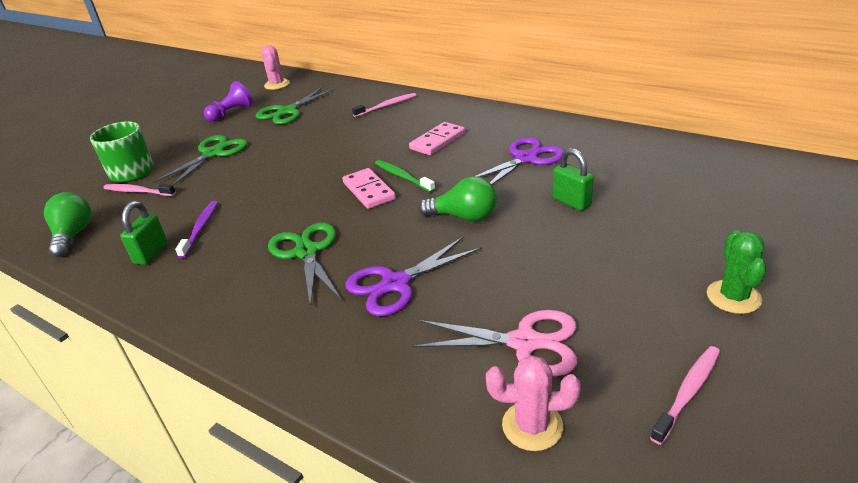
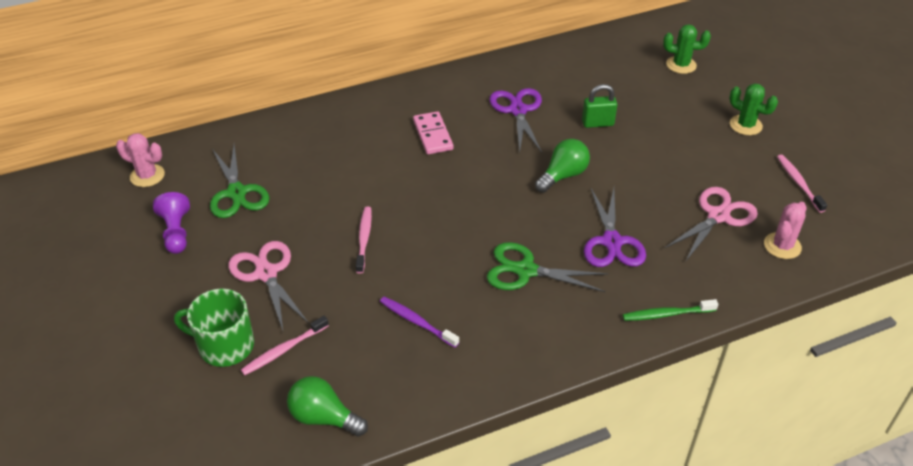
camera: 60 degrees left, 10 degrees up
green padlock [120,201,168,265] -> none
green scissors [153,135,248,186] -> pink scissors [228,241,309,330]
pink domino [342,168,396,209] -> none
pink toothbrush [352,93,416,117] -> pink toothbrush moved to [356,207,372,274]
green toothbrush [375,160,435,193] -> green toothbrush moved to [623,299,718,321]
none -> green cactus [663,24,711,74]

